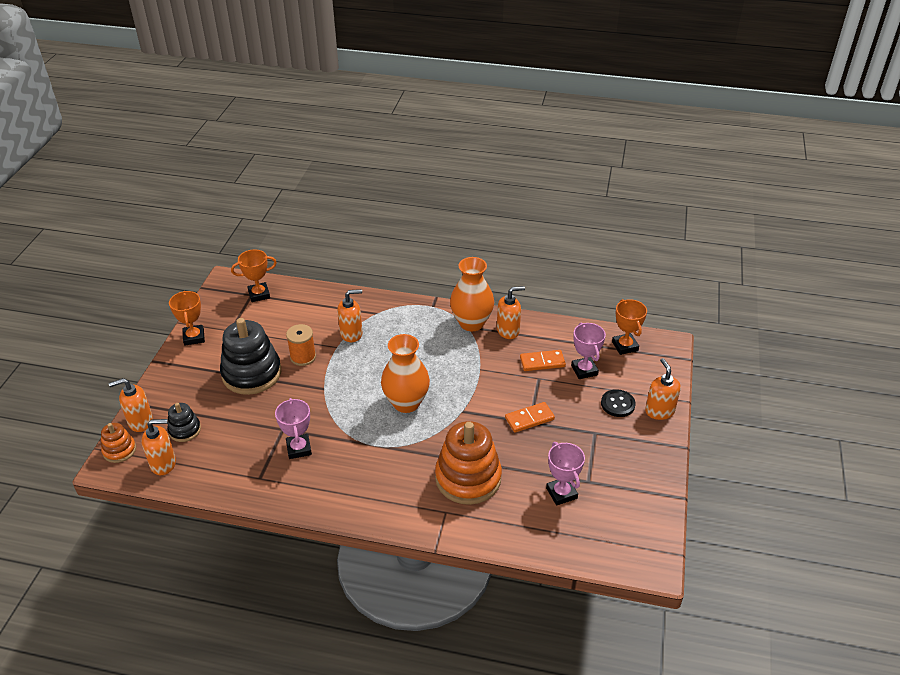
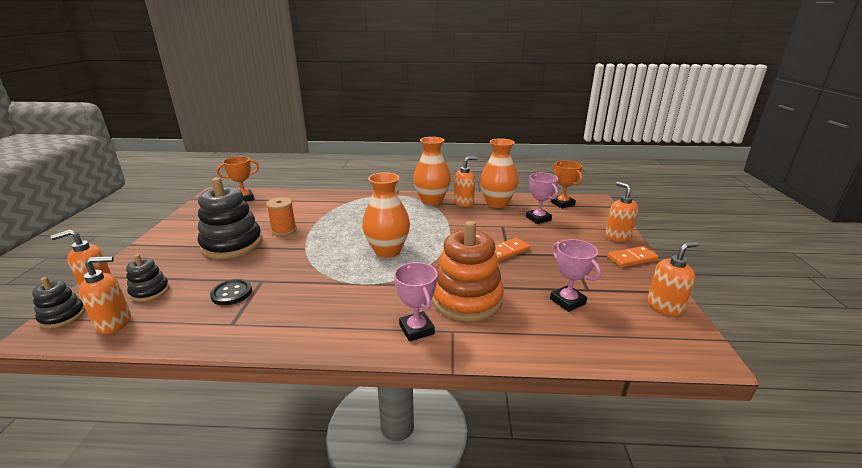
camera: 10 degrees left, 15 degrees down
orange stacking toy [101,423,136,463] -> black stacking toy [32,277,85,329]
orange trophy [169,291,205,346] -> none
pink trophy [275,398,312,459] -> pink trophy moved to [394,262,438,342]
orange soap dispenser [337,289,362,342] -> orange soap dispenser moved to [647,242,699,316]
orange domino [520,350,566,371] -> orange domino moved to [607,246,659,267]
black button [601,389,636,417] -> black button moved to [210,279,252,305]
none -> orange vase [480,138,519,208]

